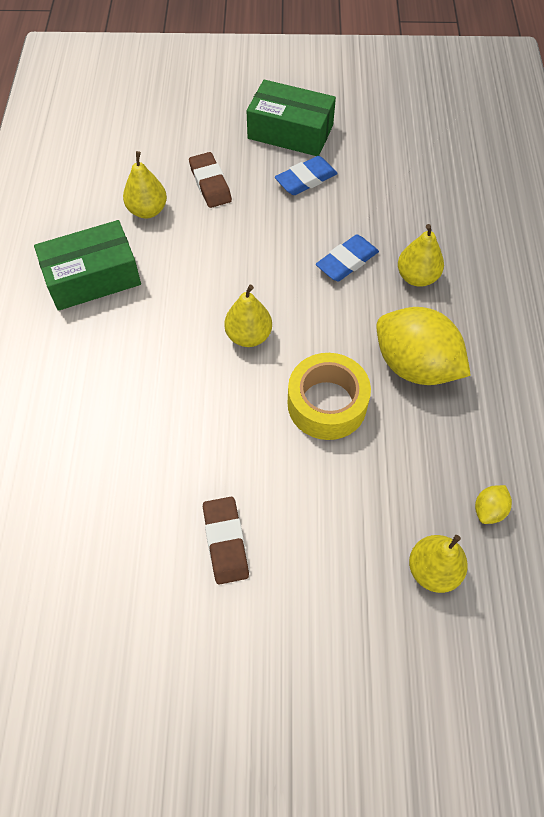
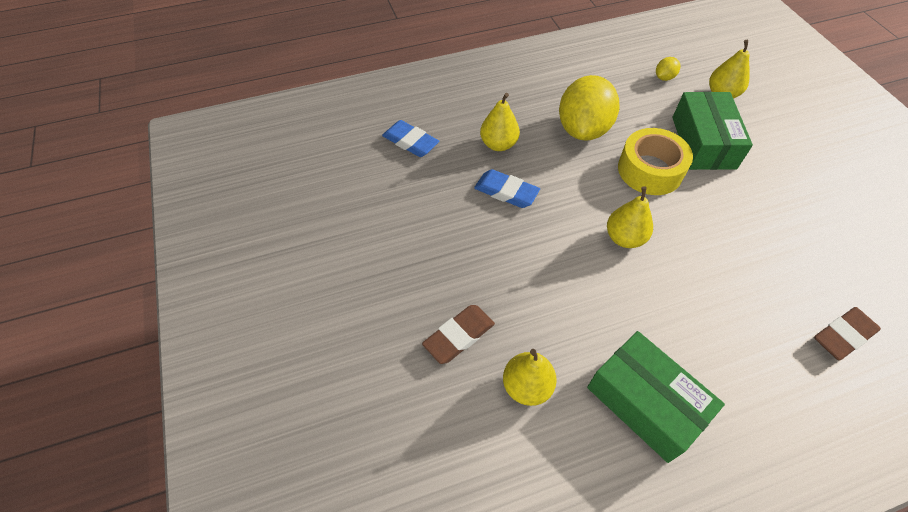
camera: 110 degrees left, 5 degrees down
brown eraser [203,497,249,585] -> brown eraser moved to [814,307,881,360]
green box [247,79,336,156] -> green box moved to [673,92,753,170]
blue eraser [275,156,338,195] -> blue eraser moved to [382,120,439,157]
yellow lemon [475,485,512,524] -> yellow lemon turned 60 degrees counterclockwise [656,57,681,81]

